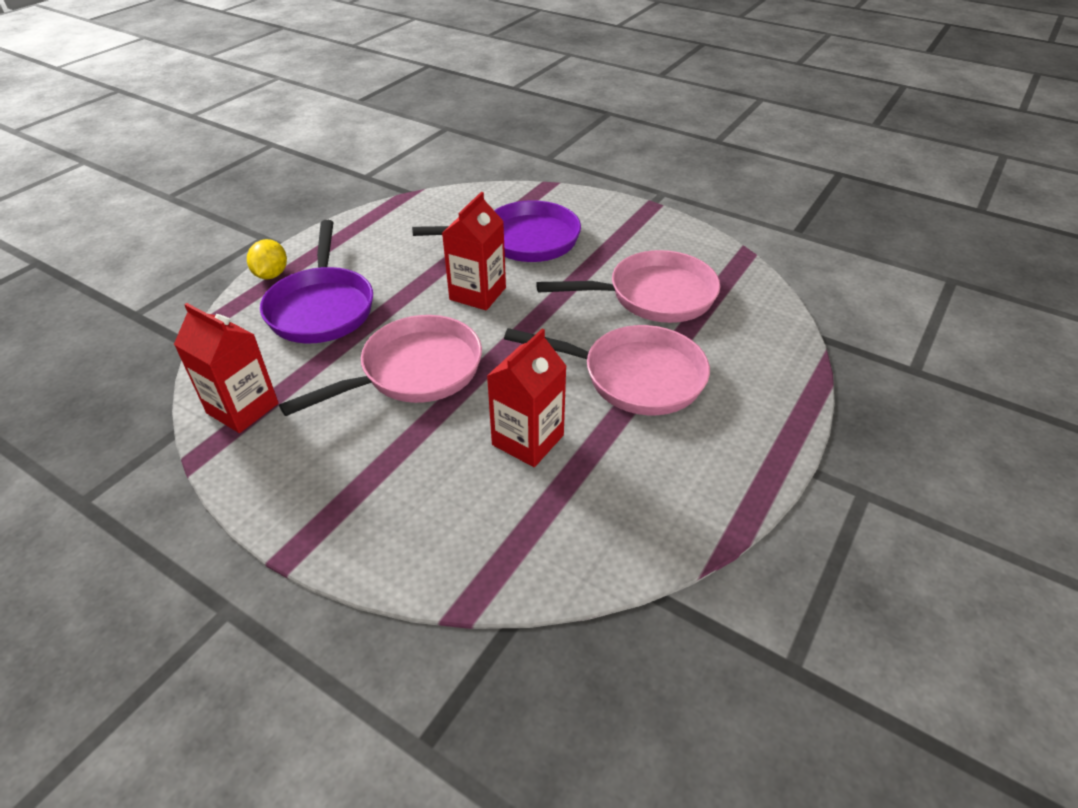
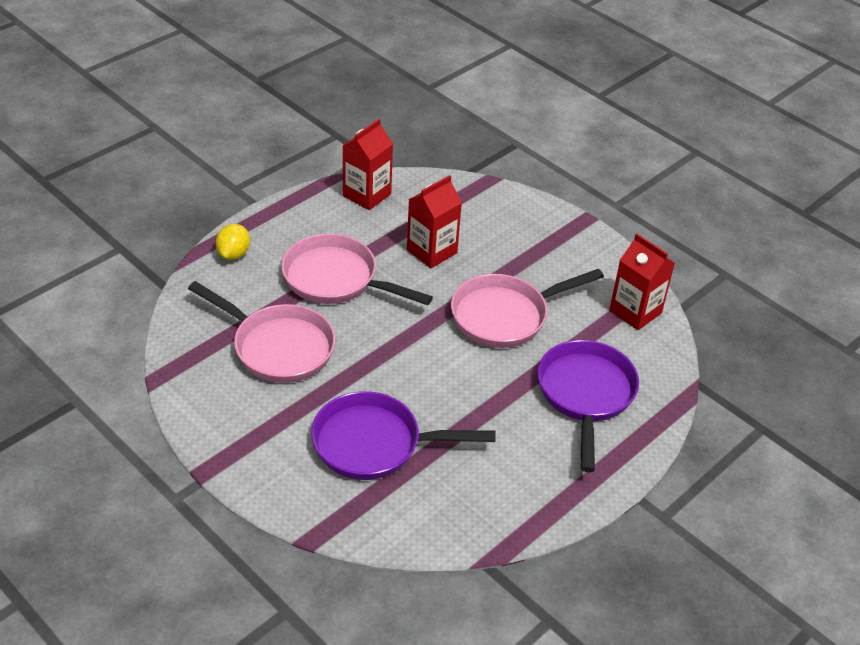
camera: 170 degrees left, 0 degrees up
yellow lemon [247,239,287,279] -> yellow lemon moved to [216,224,250,260]
red carton [442,192,506,311] -> red carton moved to [343,119,393,210]
pink pan [536,250,720,323] -> pink pan turned 150 degrees counterclockwise [188,281,336,383]

